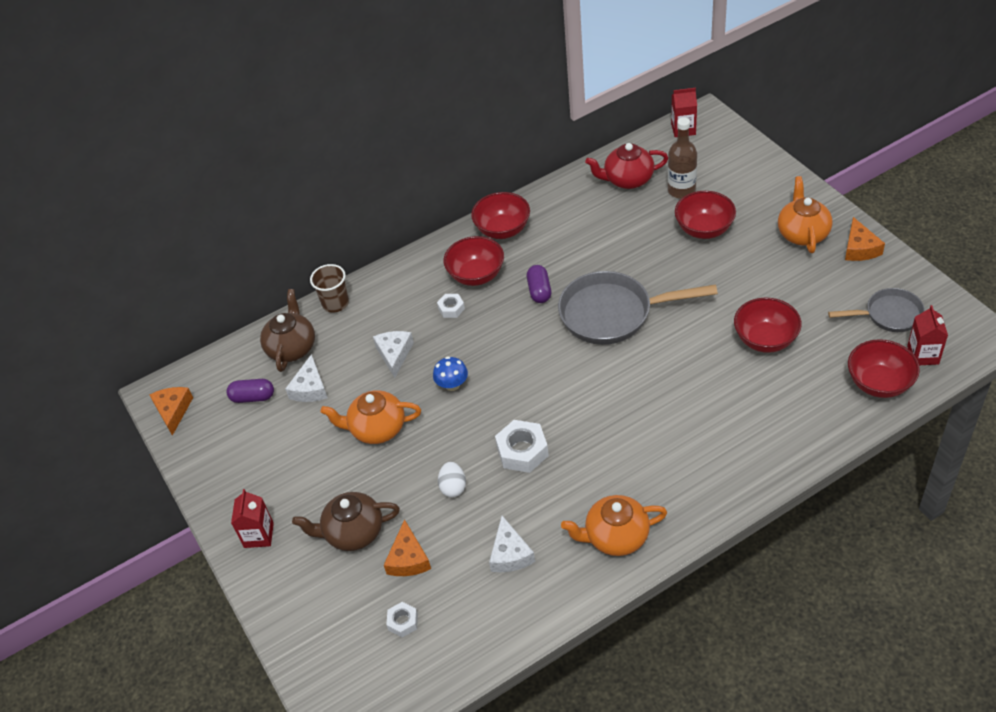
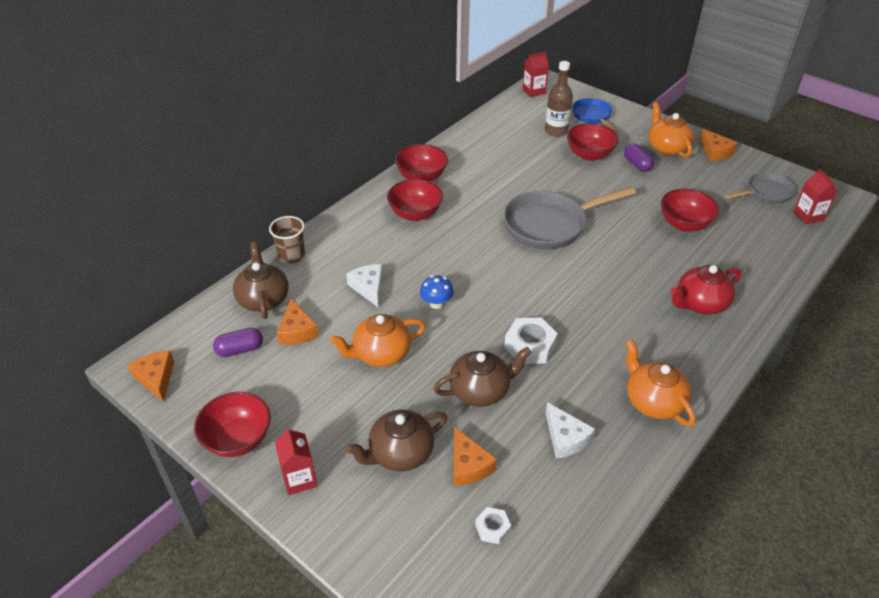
camera: 25 degrees left, 5 degrees down
white cheese [285,354,328,402] -> orange cheese [277,299,319,345]
white nut [437,294,465,318] -> none
white egg [438,462,466,497] -> brown teapot [434,347,531,407]
purple capsule [527,265,551,303] -> purple capsule moved to [624,143,654,172]
orange teapot [561,495,667,556] -> orange teapot turned 90 degrees clockwise [626,339,696,426]
red teapot [585,143,668,189] -> red teapot moved to [671,265,741,315]
red bowl [848,339,920,398] -> red bowl moved to [194,392,271,457]
none -> blue pan [572,98,619,133]

